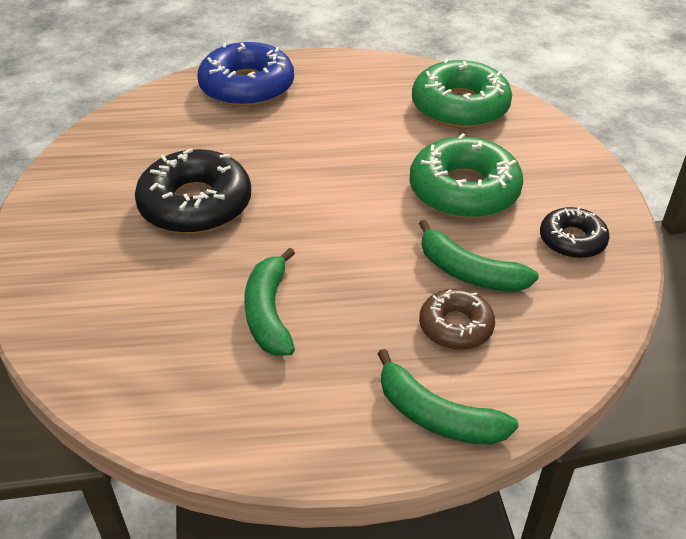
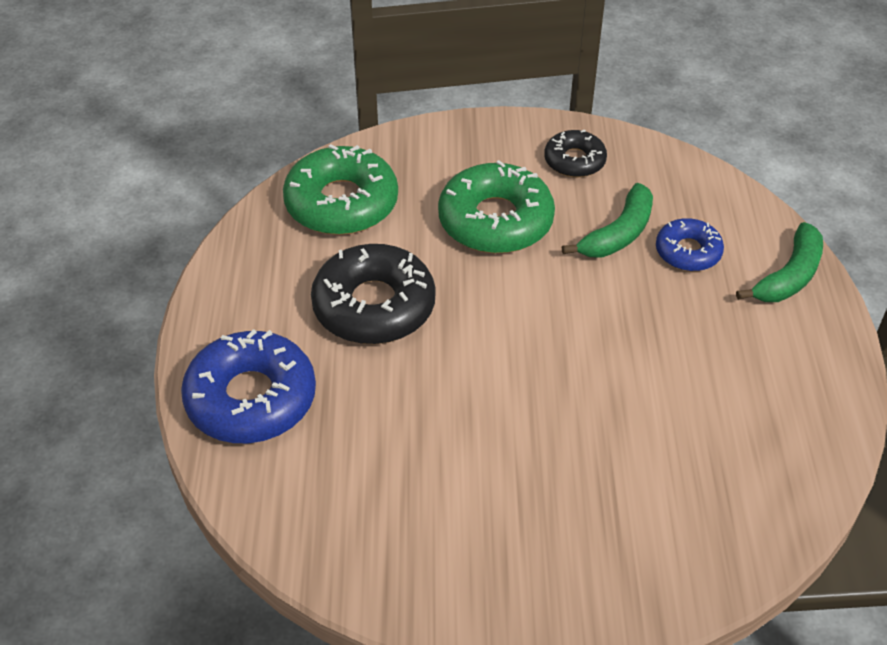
camera: 85 degrees left, 5 degrees up
black donut [135,149,251,234] -> black donut moved to [311,244,436,344]
green banana [244,247,295,356] -> none
brown donut [419,289,495,350] -> blue donut [656,218,724,271]

